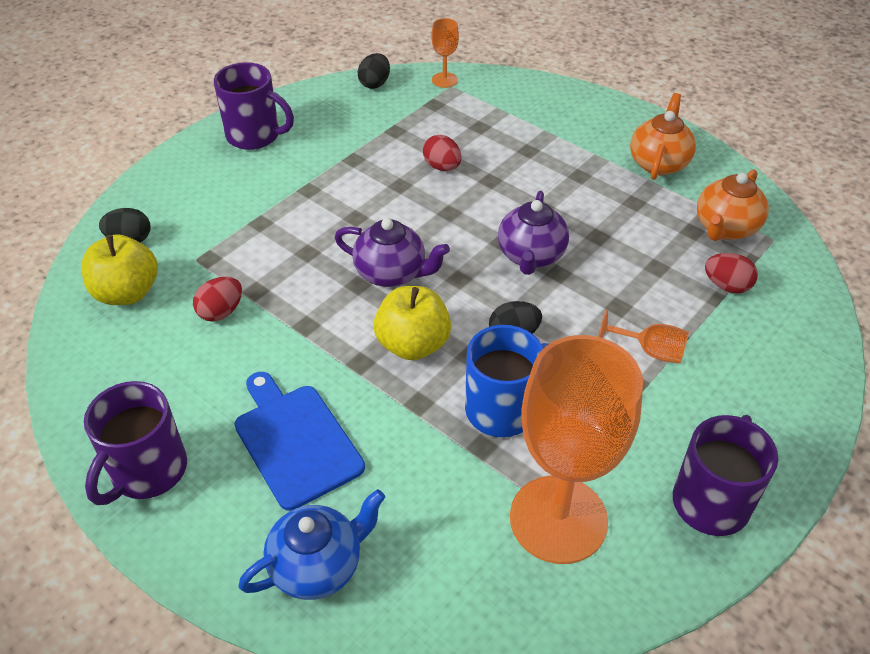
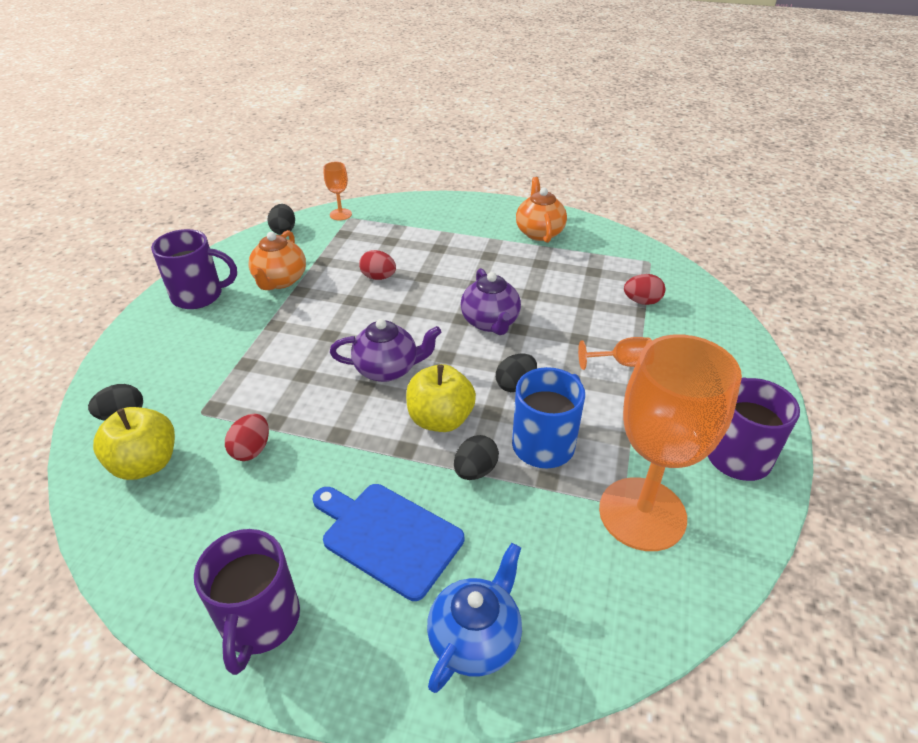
camera: 25 degrees left, 5 degrees down
orange teapot [697,169,769,241] -> orange teapot moved to [248,230,306,290]
none -> black egg [454,435,499,480]

